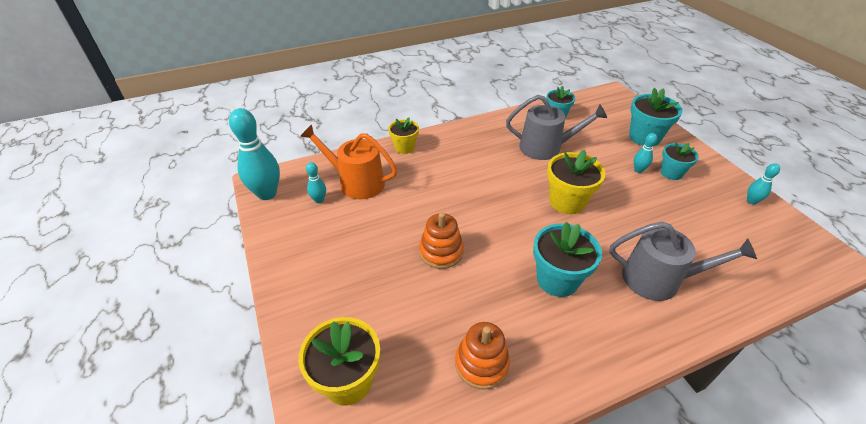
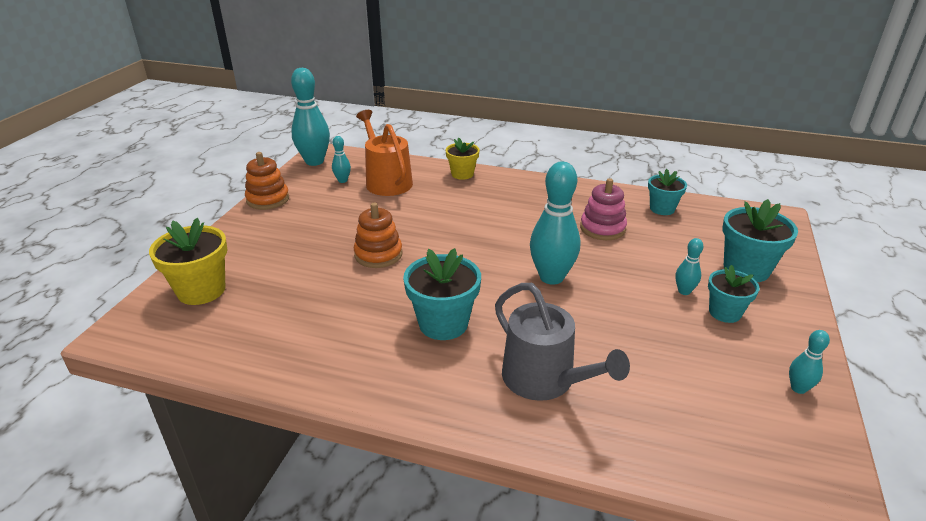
camera: 40 degrees right, 10 degrees down
orange stacking toy [455,322,510,390] -> orange stacking toy moved to [245,152,289,210]
grey watering can [506,95,607,160] -> pink stacking toy [580,178,627,240]
yellow flower pot [547,150,605,214] -> turquoise bowling pin [530,162,580,285]

